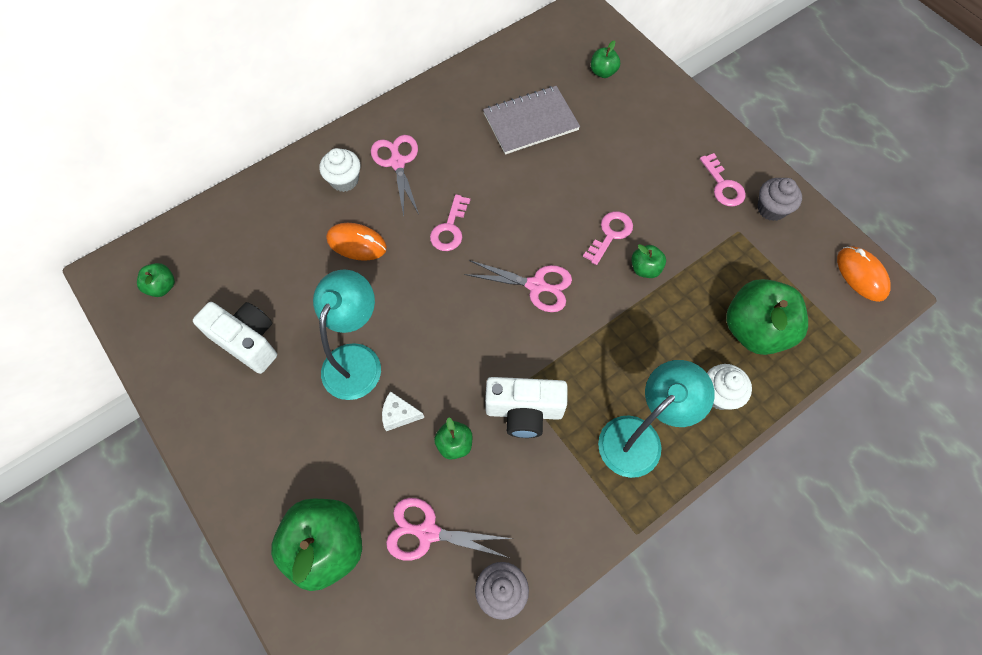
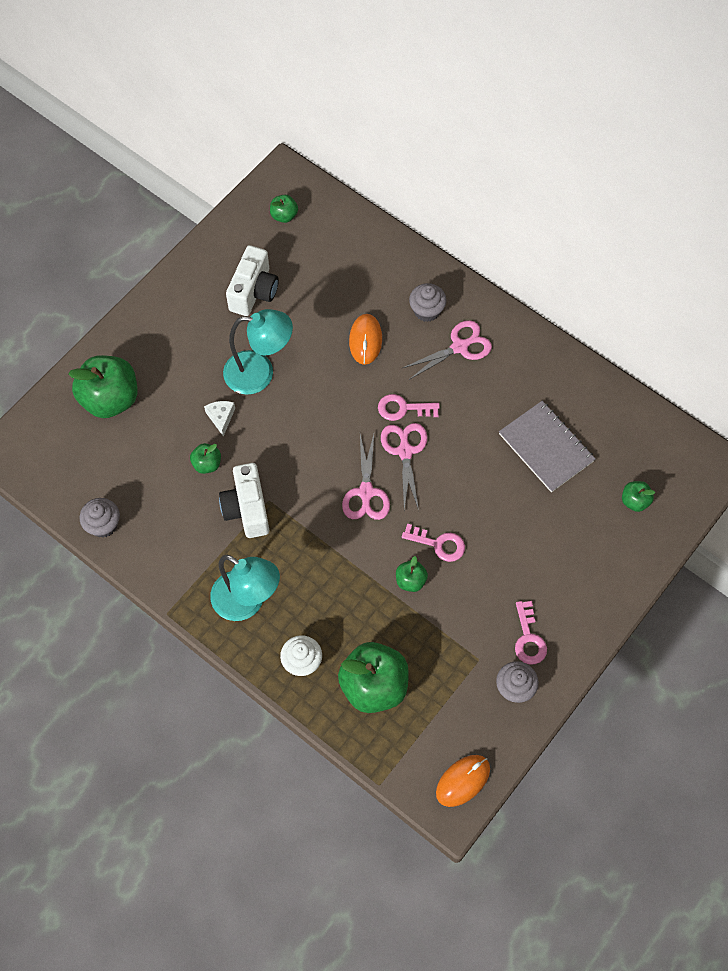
camera: 75 degrees right, 0 degrees up
white cupcake [319,148,360,192] -> grey cupcake [409,283,447,322]
pink scissors [386,498,513,561] -> pink scissors moved to [381,423,427,510]
pink key [700,153,746,206] -> pink key turned 60 degrees counterclockwise [515,601,547,664]

